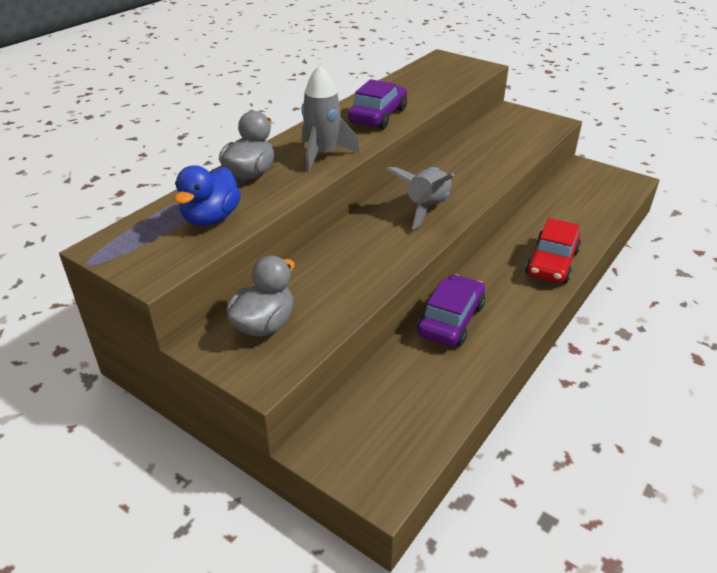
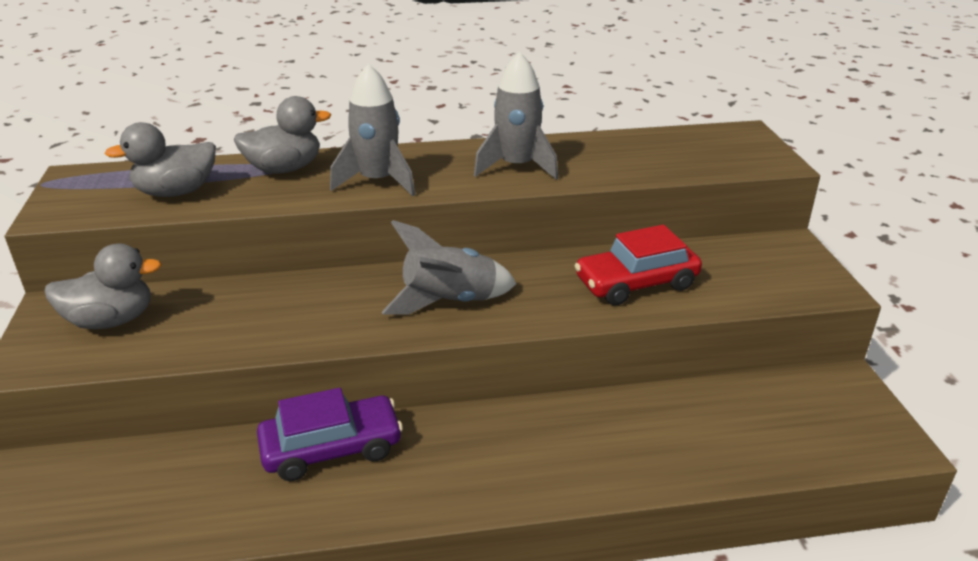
camera: 45 degrees right, 5 degrees down
blue duck [174,165,241,226] -> grey duck [104,122,216,197]
purple car [348,79,407,129] -> grey rocket [474,52,558,180]
red car [525,218,581,283] -> red car moved to [574,225,702,305]

